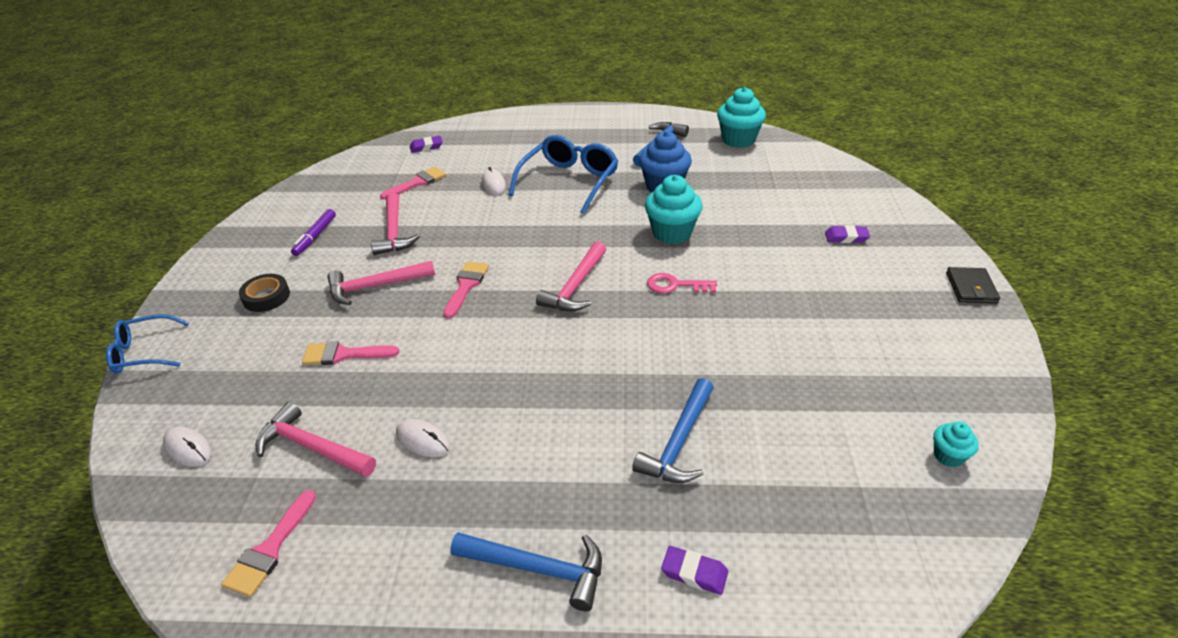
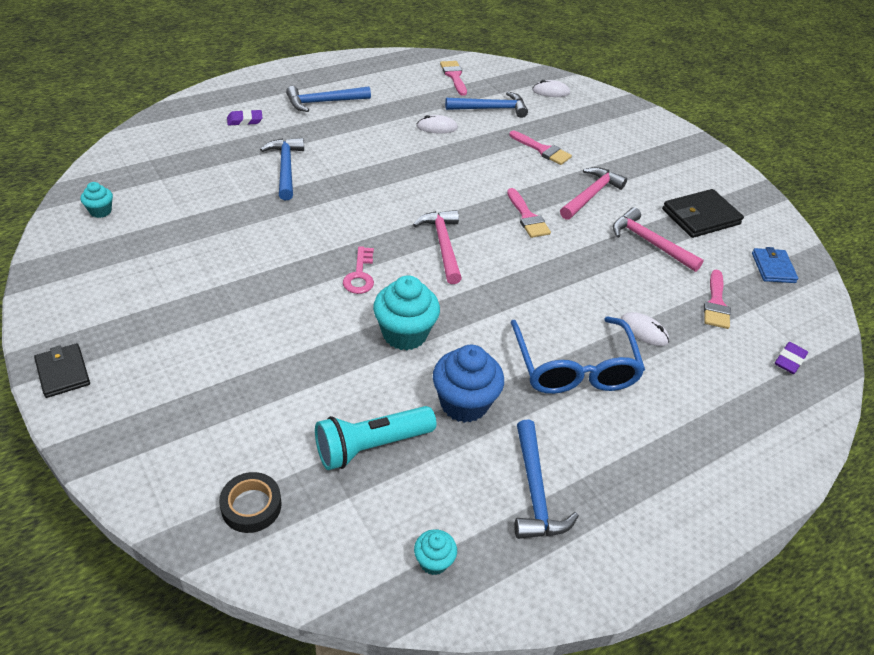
camera: 140 degrees right, 5 degrees up
blue glasses [106,314,189,374] -> none
black tape [239,274,290,312] -> black tape moved to [219,472,282,533]
pink hammer [255,402,376,477] -> blue hammer [445,91,528,118]
purple marker [291,209,336,256] -> black wallet [662,189,744,238]
pink brush [302,341,399,365] -> pink brush turned 75 degrees clockwise [509,131,572,165]
pink key [647,273,717,293] -> pink key turned 120 degrees clockwise [343,246,374,294]
turquoise cupcake [717,87,766,148] -> turquoise cupcake [414,529,457,575], size x0.52
purple eraser [825,225,870,243] -> none
none -> turquoise flashlight [315,406,436,470]
none -> blue wallet [752,247,798,283]

